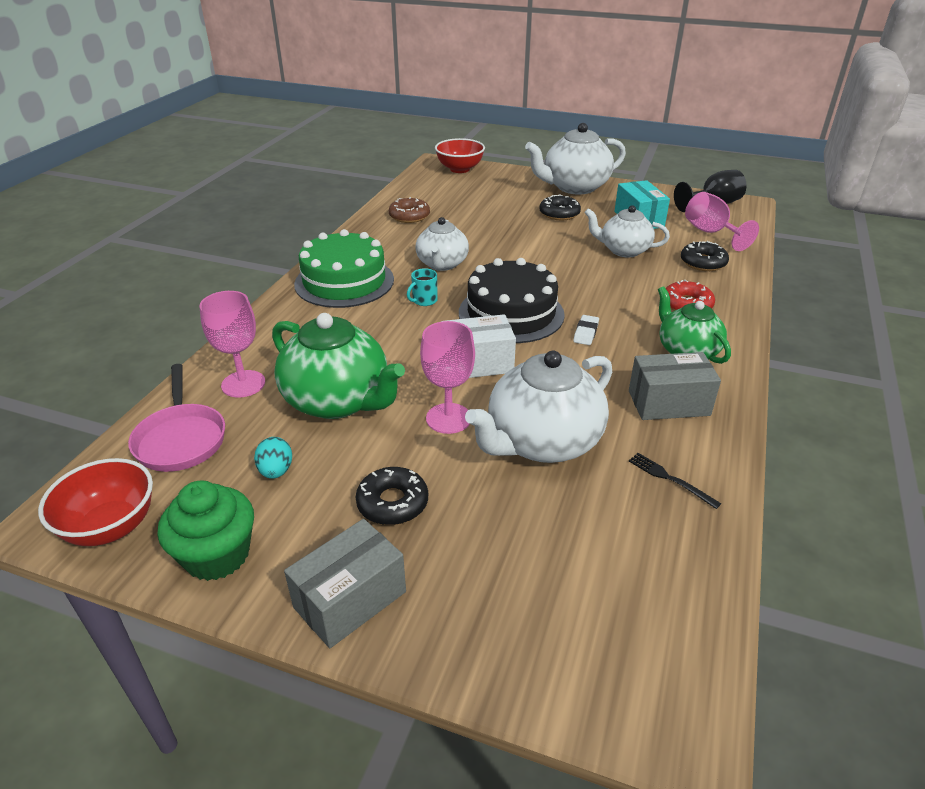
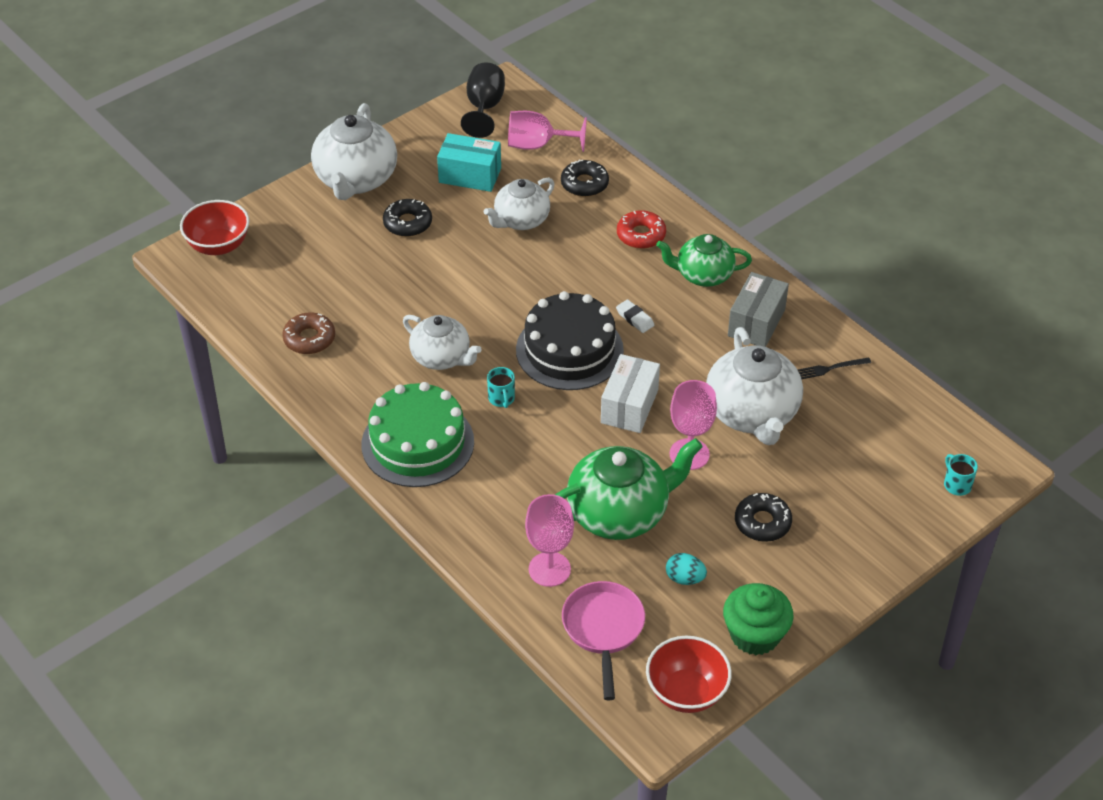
camera: 60 degrees left, 10 degrees up
pink pan [128,364,225,472] -> pink pan turned 105 degrees counterclockwise [562,581,645,700]
grey box [284,519,406,648] -> none
none -> turquoise mug [944,454,978,496]

